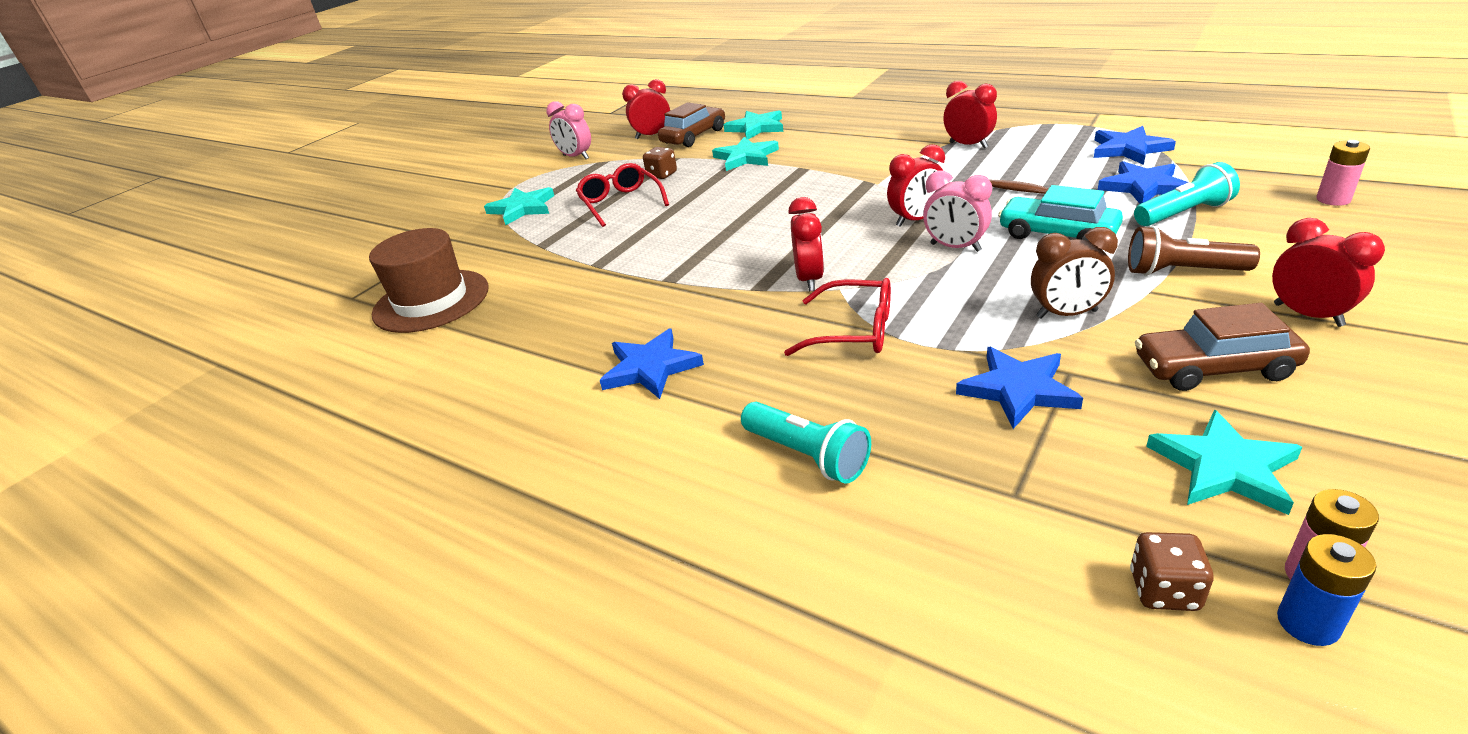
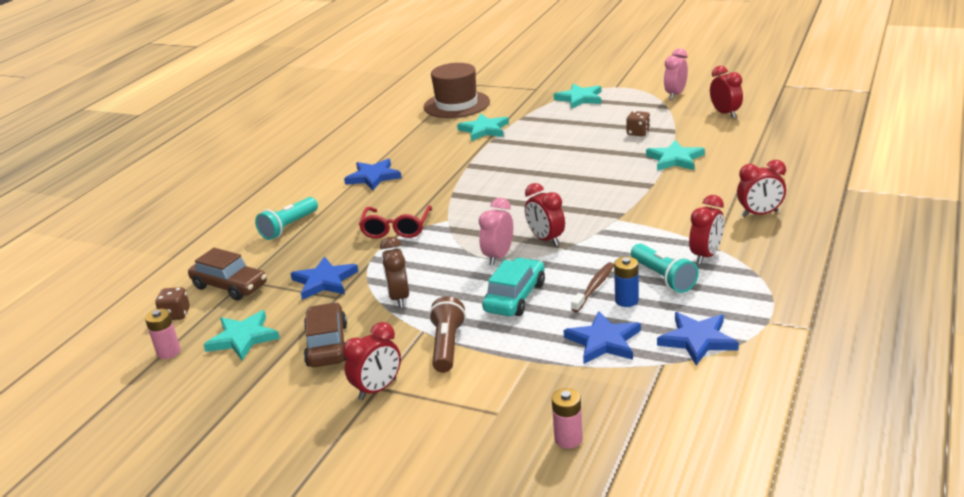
camera: 80 degrees right, 5 degrees down
red glasses [576,163,669,227] -> none
brown car [658,102,725,147] -> brown car moved to [188,248,267,300]
turquoise star [724,110,783,139] -> turquoise star moved to [457,114,509,141]
red clock [788,197,824,291] -> red clock moved to [737,160,786,217]
turquoise flashlight [1134,162,1240,226] -> turquoise flashlight moved to [631,244,699,293]
blue battery [1277,534,1377,646] -> blue battery moved to [614,257,639,307]

